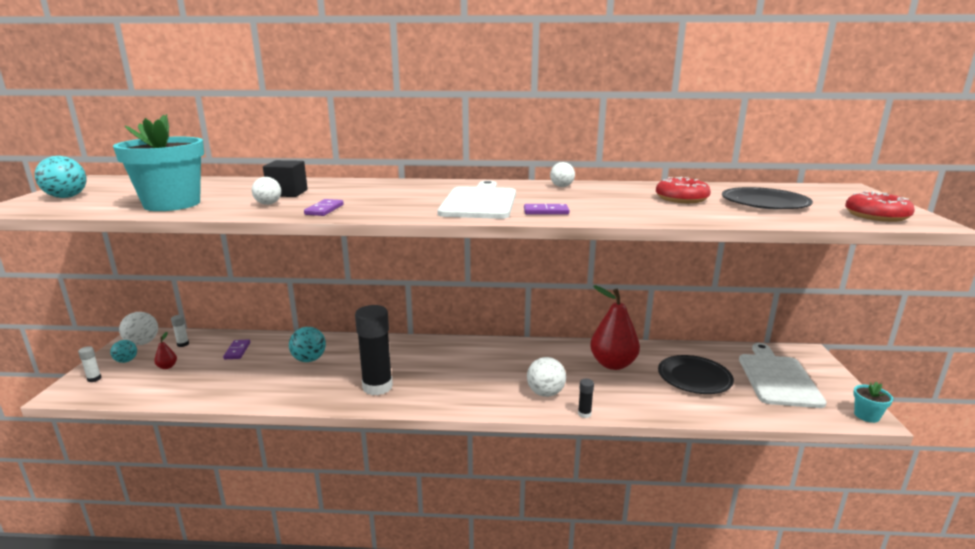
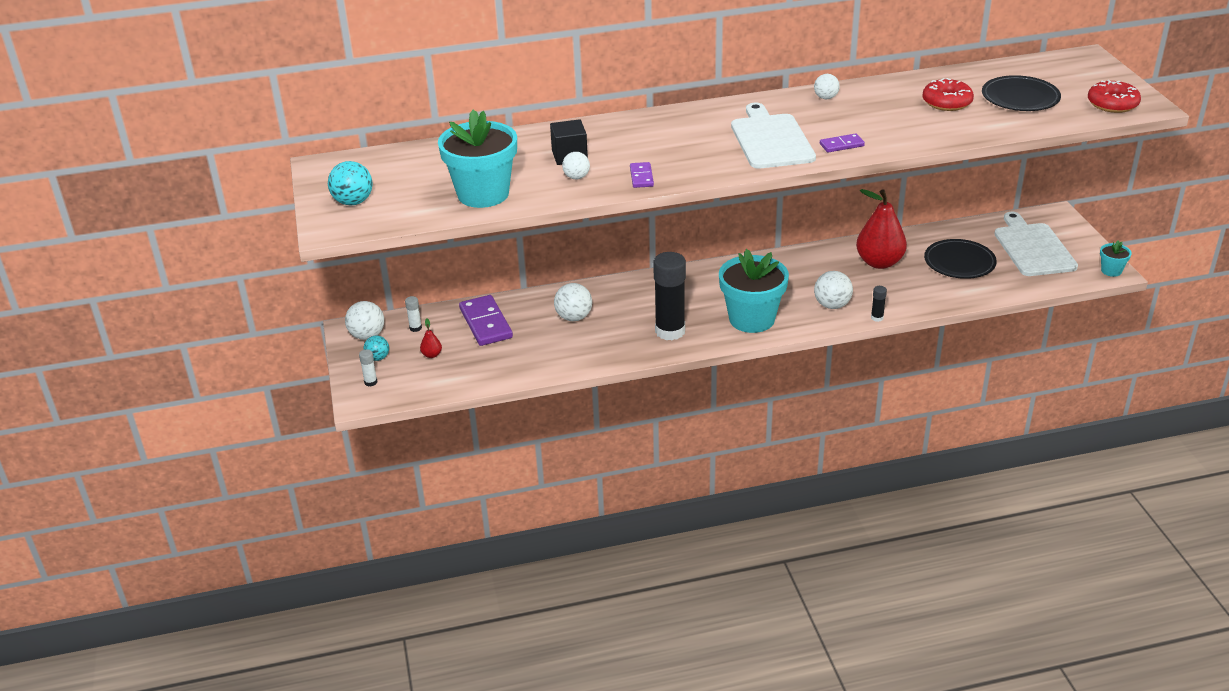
camera: 15 degrees left, 15 degrees up
purple domino [223,339,250,359] -> purple domino [459,295,513,346], size x1.91
turquoise ball [289,327,326,362] -> white ball [554,283,592,321]
none -> turquoise flower pot [719,249,789,333]

